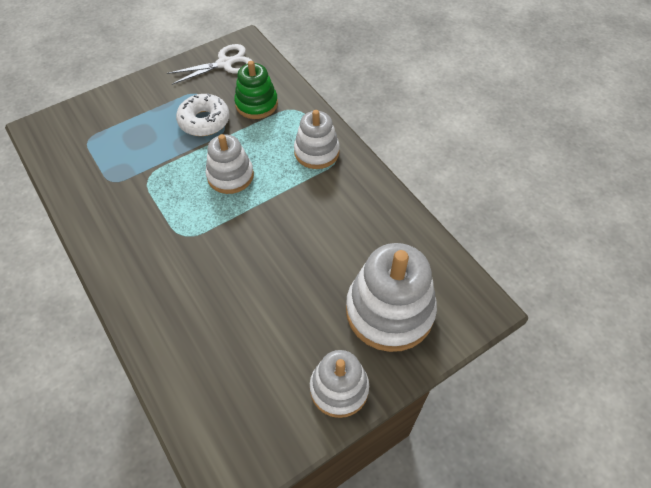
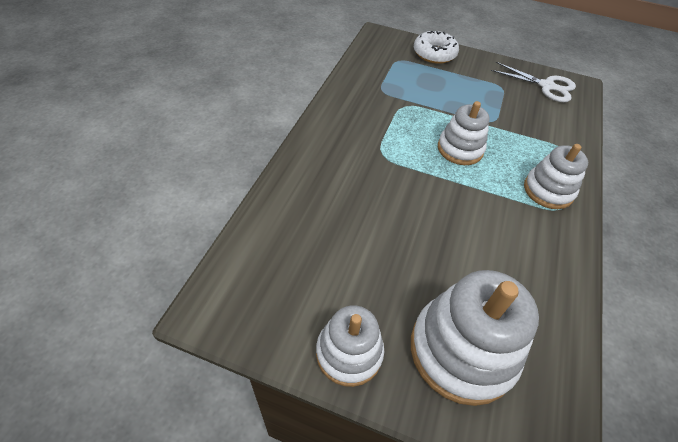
camera: 50 degrees right, 5 degrees down
white donut [176,93,230,136] -> white donut moved to [414,31,459,64]
green stacking toy [234,61,278,119] -> none

